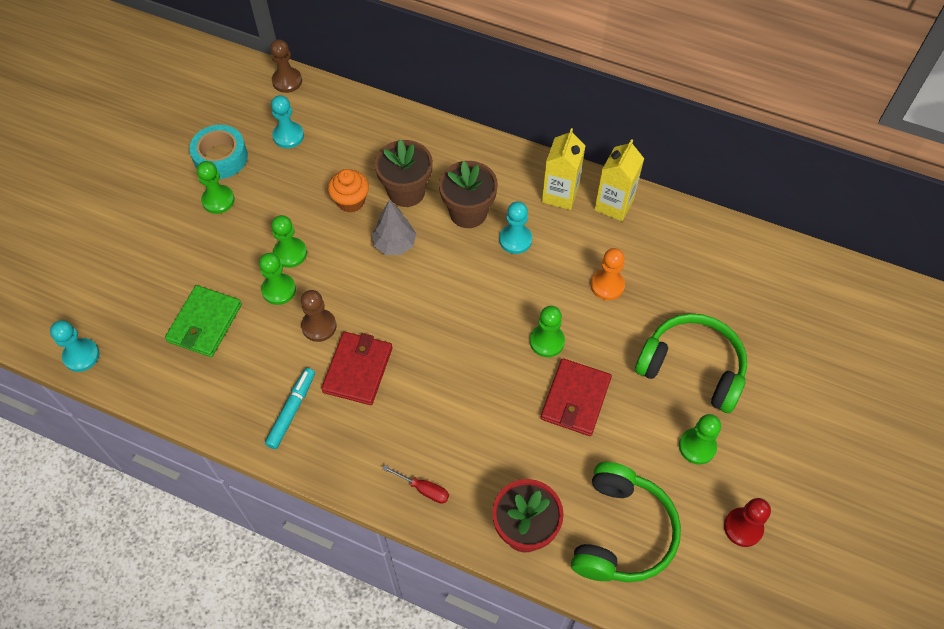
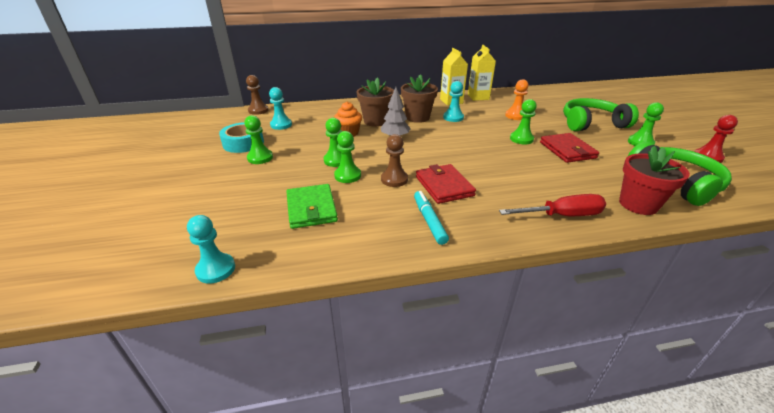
camera: 35 degrees left, 25 degrees down
red screwdriver [382,465,449,504] -> red screwdriver [499,194,606,216], size x1.78

